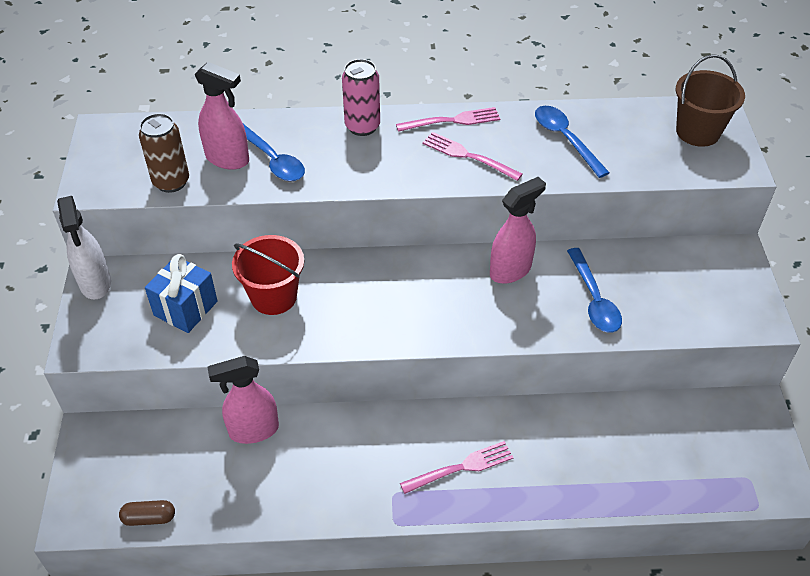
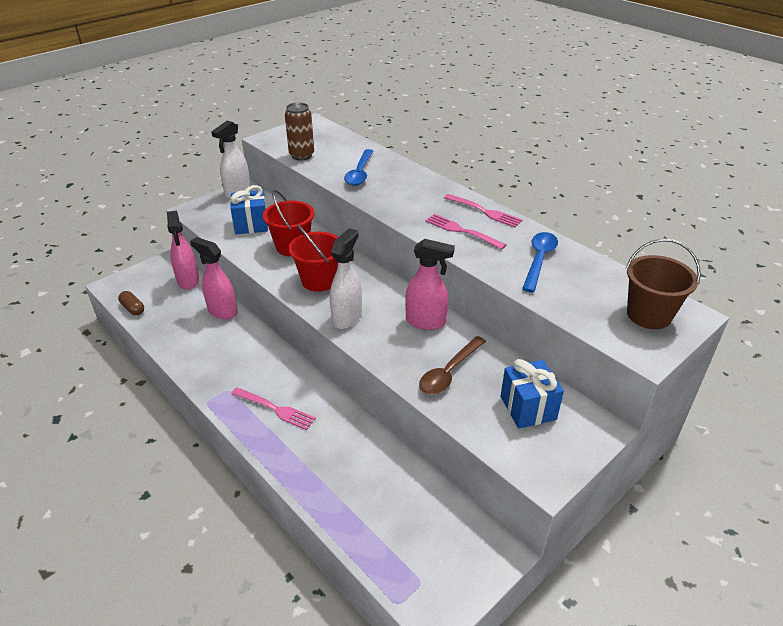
camera: 50 degrees right, 10 degrees down
pink spray bottle [194,62,249,170] -> pink spray bottle moved to [167,210,199,290]
pink can [342,59,380,136] -> none
pink fork [422,132,523,181] -> pink fork turned 45 degrees counterclockwise [425,214,506,250]
blue spoon [567,248,622,333] -> brown spoon [419,336,486,394]
none -> red bucket [289,224,338,292]
none -> white spray bottle [330,228,362,329]
none -> blue gift [501,359,564,429]

